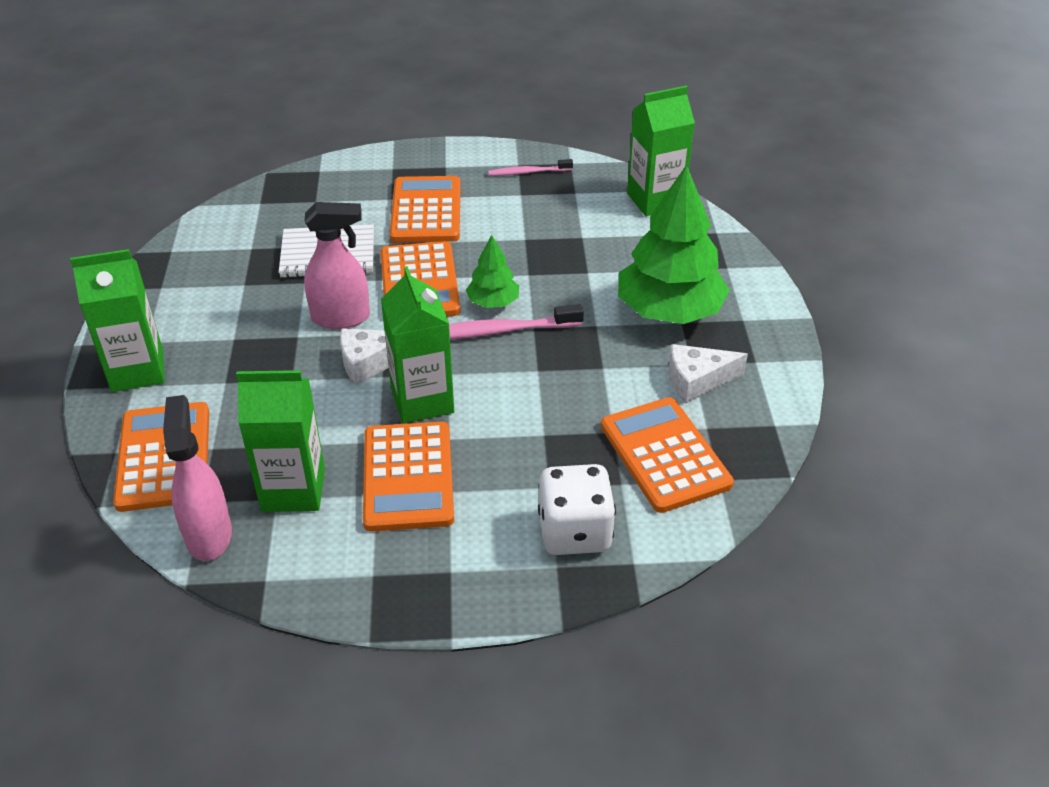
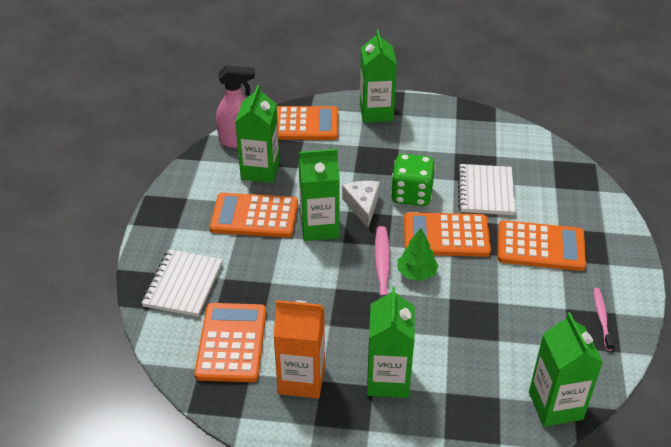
camera: 100 degrees right, 0 degrees up
pink spray bottle [304,202,370,329] -> green dice [391,154,436,206]
white dice [538,464,616,555] -> white notebook [141,250,223,317]
orange calculator [601,397,734,513] -> orange calculator turned 75 degrees counterclockwise [195,303,266,382]
green tree [618,164,730,324] -> green carton [367,287,415,398]
white cheese [669,344,748,403] -> orange carton [273,300,325,398]

